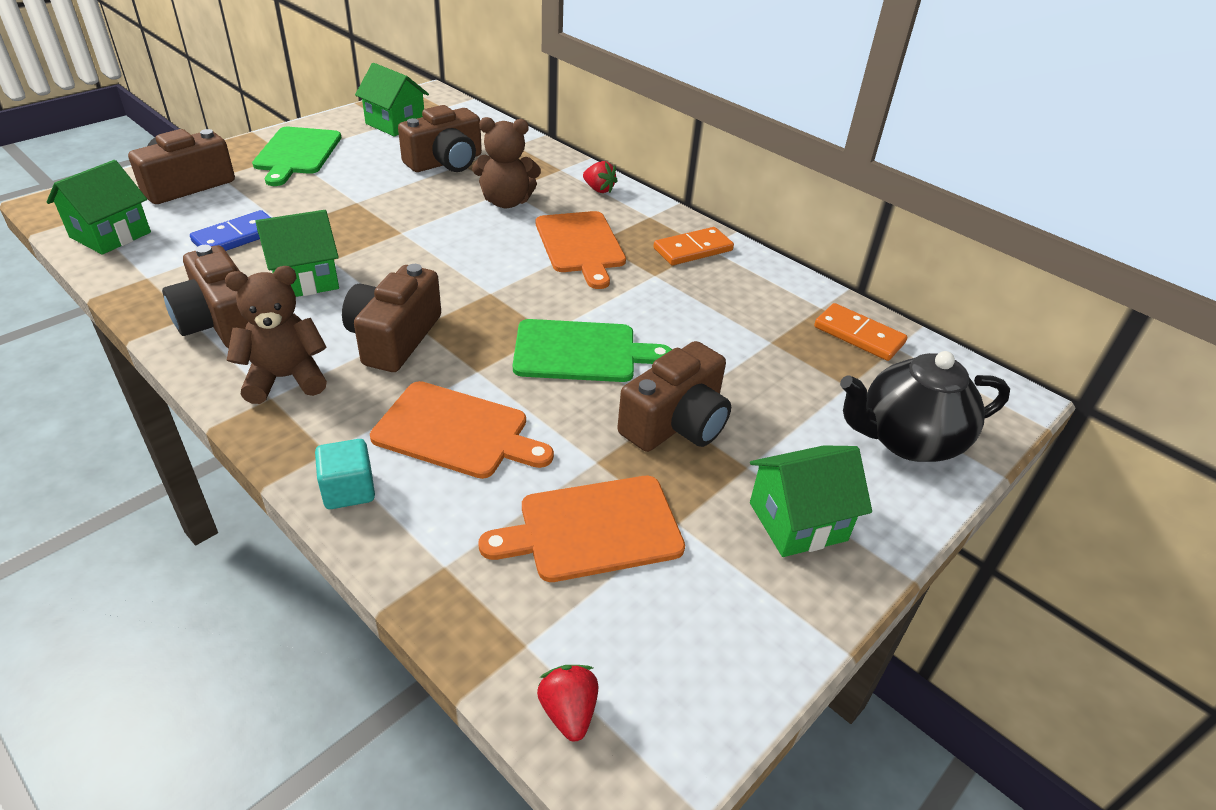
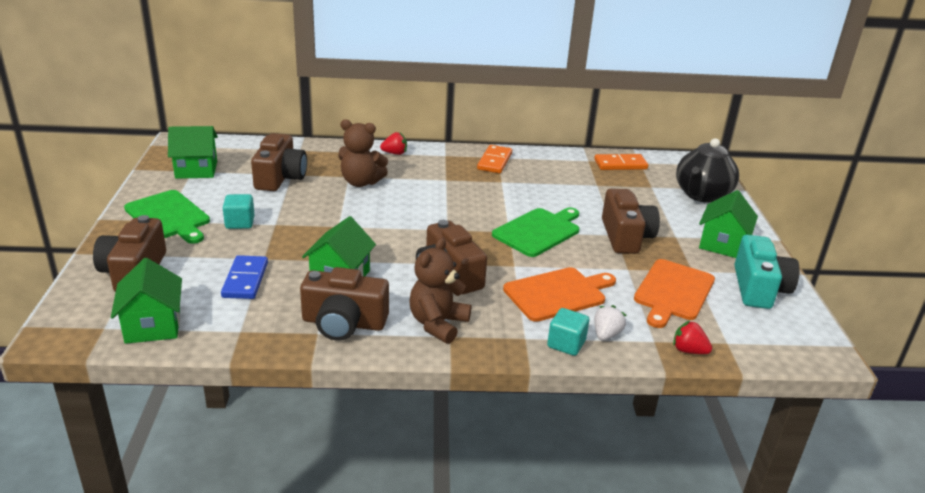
camera: 45 degrees left, 10 degrees down
brown teddy bear [472,117,541,208] -> brown teddy bear turned 60 degrees clockwise [338,119,388,187]
orange cutting board [536,211,626,289] -> none
red strawberry [537,665,598,742] -> red strawberry moved to [673,320,712,354]
none -> turquoise cube [223,194,255,229]
none -> white strawberry [594,305,626,341]
none -> turquoise camera [734,235,800,309]

